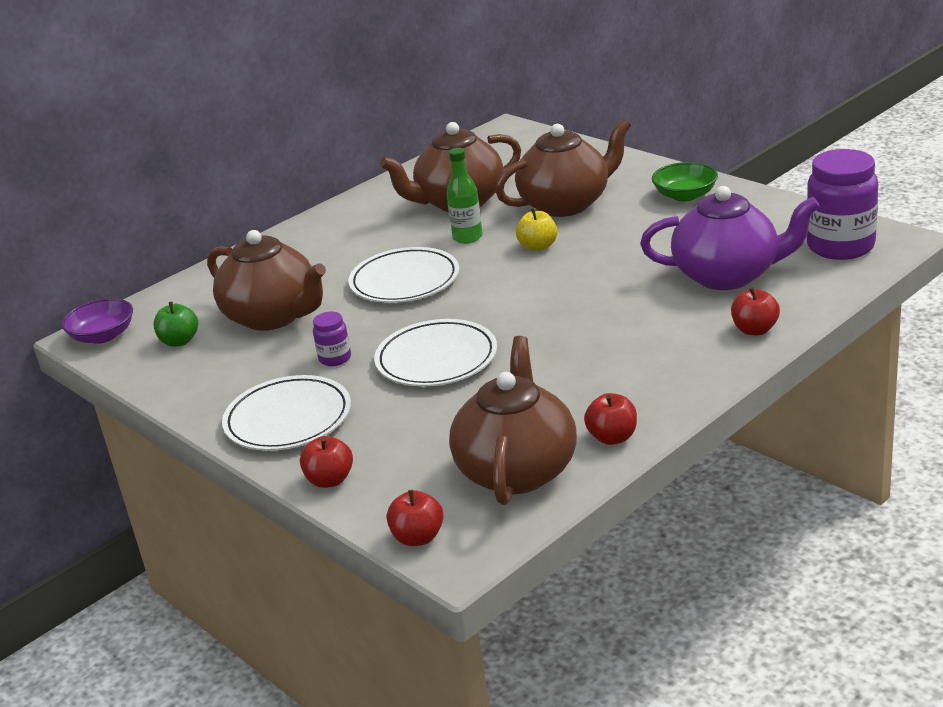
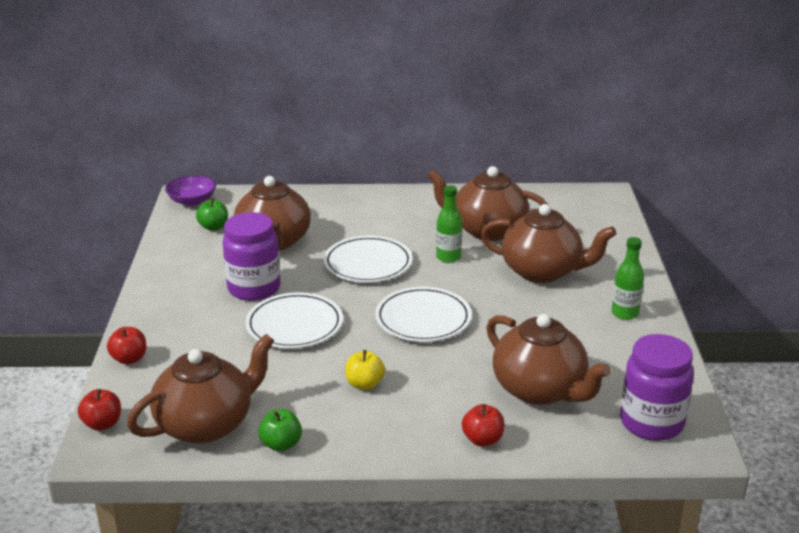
camera: 40 degrees right, 0 degrees up
white plate [222,375,351,451] -> white plate moved to [375,287,472,342]
purple jar [313,311,351,366] -> purple jar [222,212,281,301], size x2.12
yellow apple [516,208,558,251] -> yellow apple moved to [345,350,385,390]
red apple [584,393,637,445] -> green apple [258,409,302,452]
purple teapot [640,186,820,290] -> brown teapot [486,314,611,405]
green bowl [652,162,718,201] -> green bottle [611,237,644,320]

